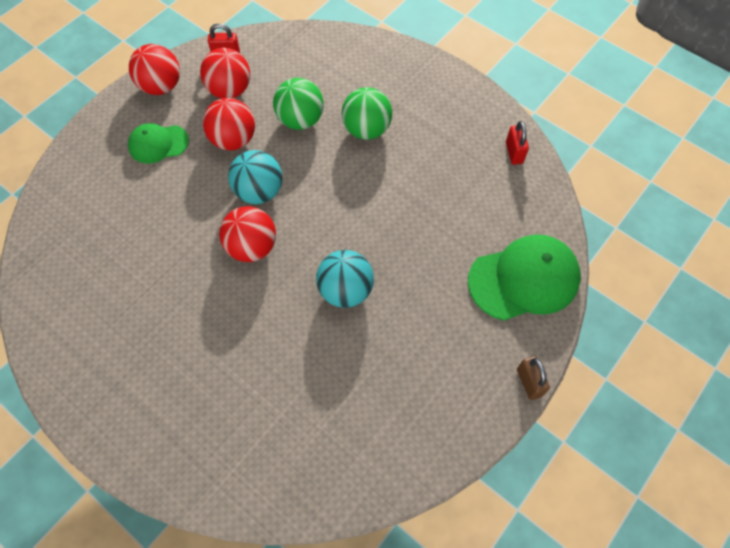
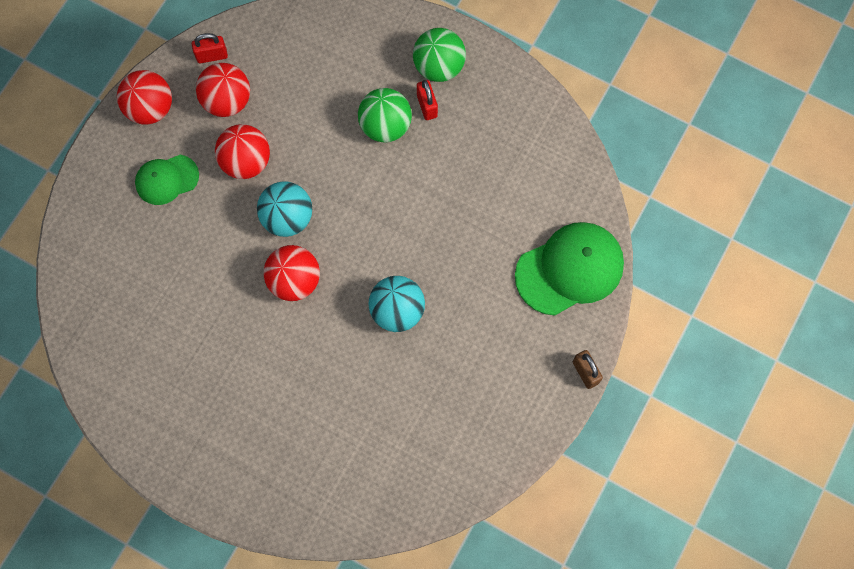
camera: 10 degrees left, 10 degrees up
green ball [273,78,324,130] -> green ball moved to [413,28,466,82]
red padlock [506,121,529,165] -> red padlock moved to [417,80,438,120]

